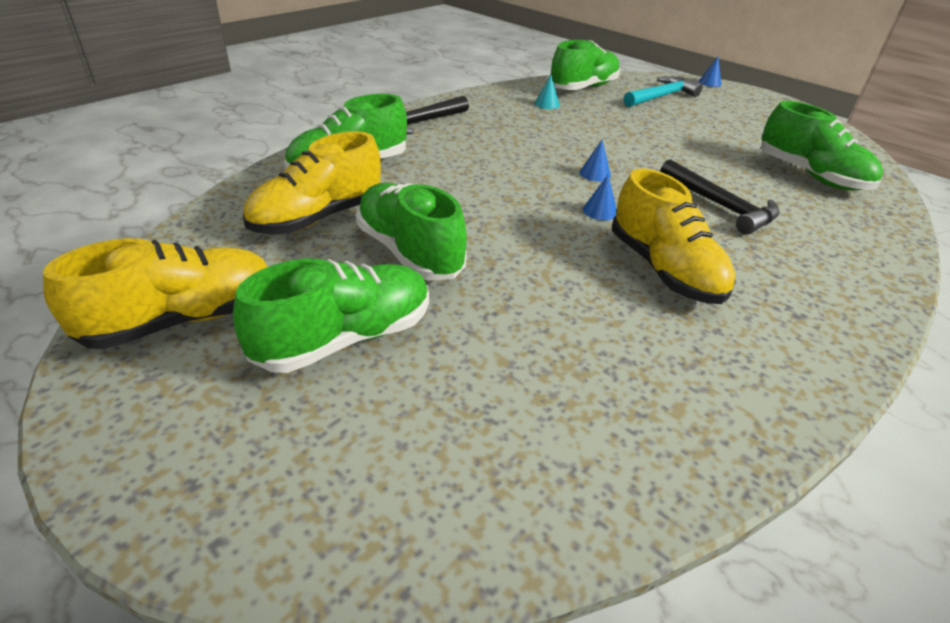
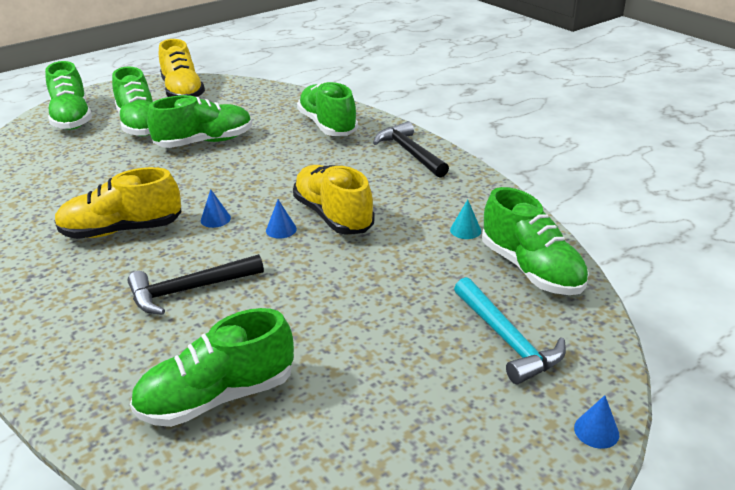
camera: 105 degrees right, 5 degrees down
yellow shoe [243,131,381,234] -> yellow shoe moved to [293,165,375,235]
none -> green shoe [45,61,92,130]

